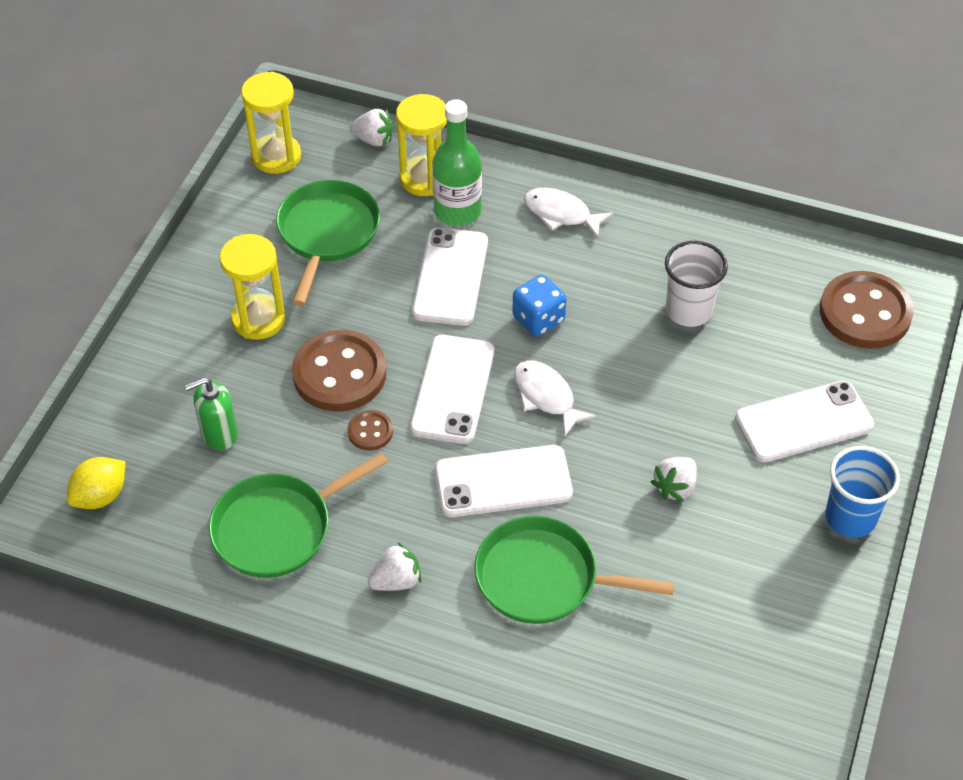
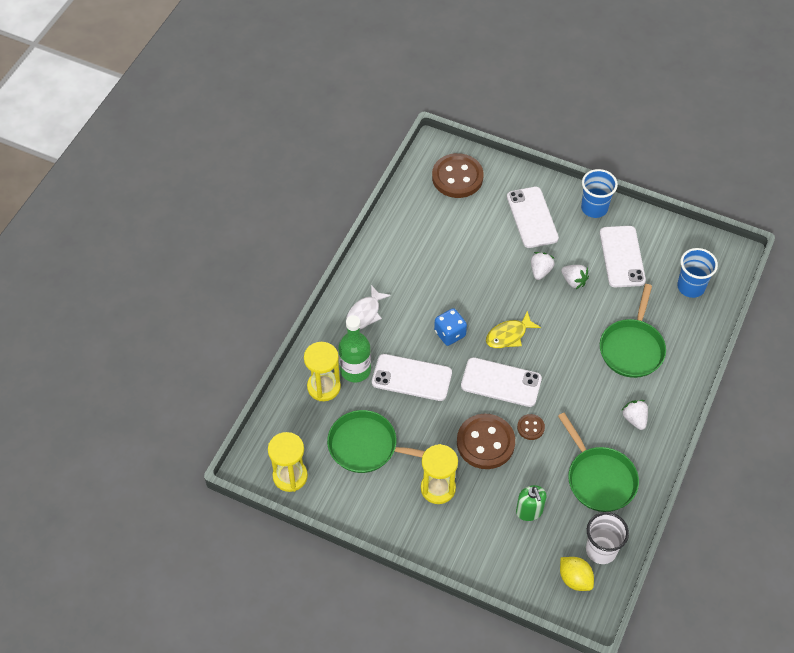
camera: 85 degrees left, 5 degrees up
white strawberry [349,109,393,146] -> white strawberry moved to [531,252,555,280]
white phone [435,445,573,517] -> white phone moved to [600,226,646,287]
white fish [514,360,597,436] -> yellow fish [486,311,541,348]
white cup [665,241,728,327] -> white cup moved to [586,512,629,564]
none -> blue cup [677,248,718,298]

